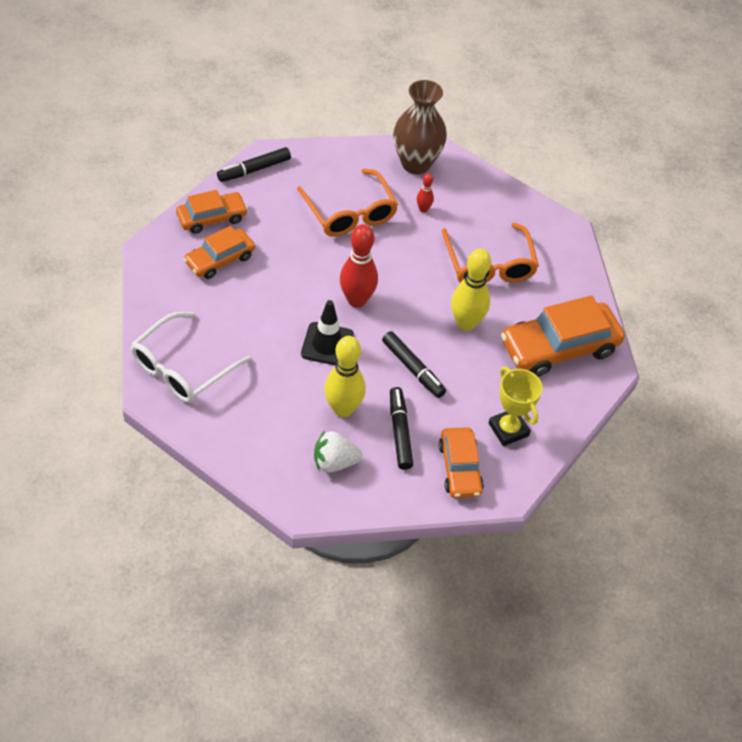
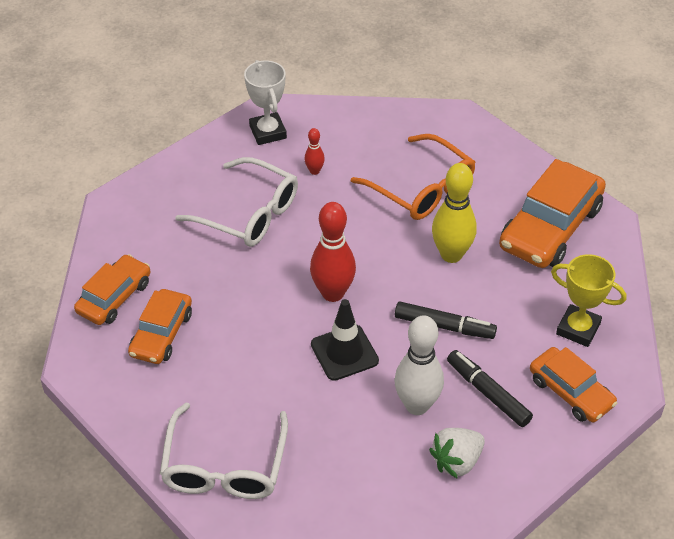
camera: 30 degrees left, 5 degrees down
black marker [217,147,291,182] -> none
orange glasses [297,169,398,237] -> white glasses [175,157,298,247]
yellow bowling pin [324,336,366,417] -> white bowling pin [395,315,444,415]
brown vase [393,80,447,174] -> white trophy [244,60,287,145]

